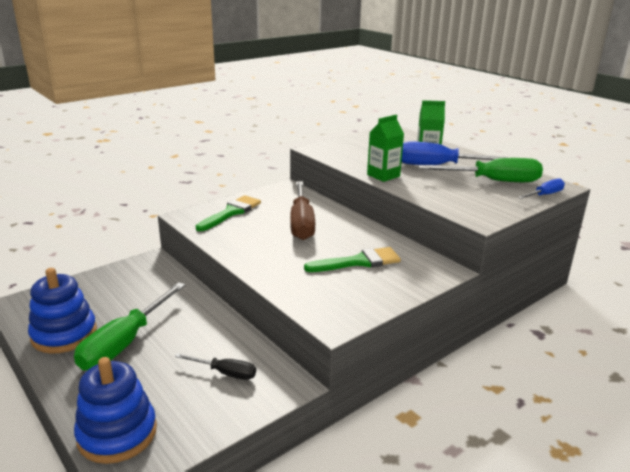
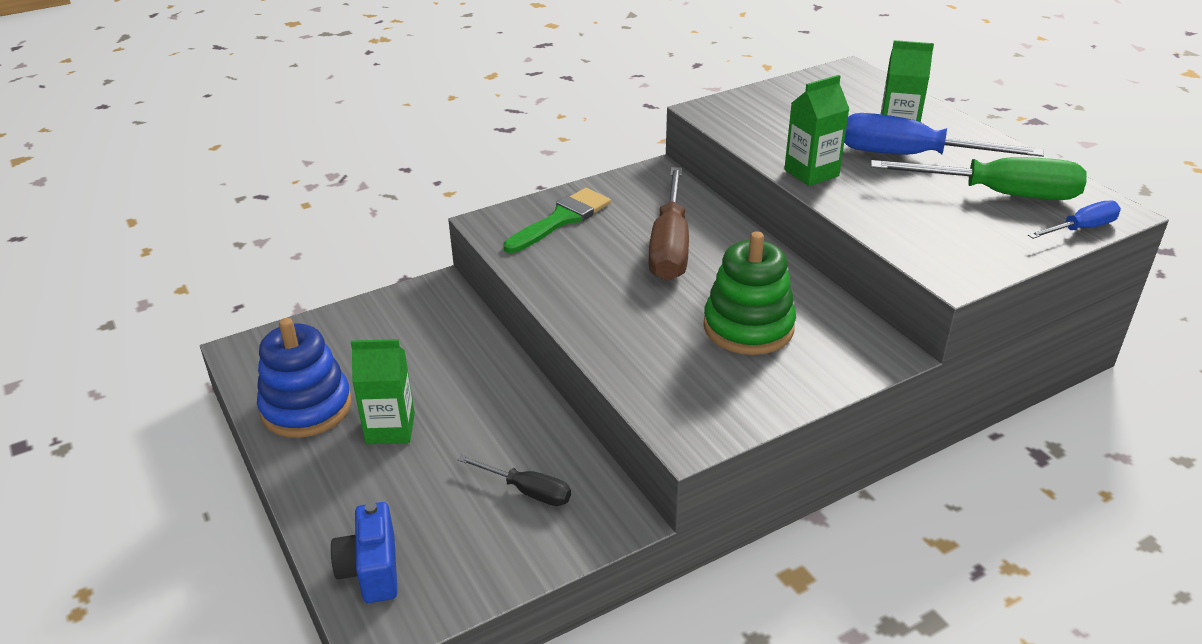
camera: 10 degrees right, 10 degrees up
green screwdriver [74,282,185,370] -> green carton [351,339,415,444]
blue stacking toy [74,357,157,464] -> blue camera [331,502,398,603]
green brush [304,247,401,272] -> green stacking toy [703,231,796,355]

